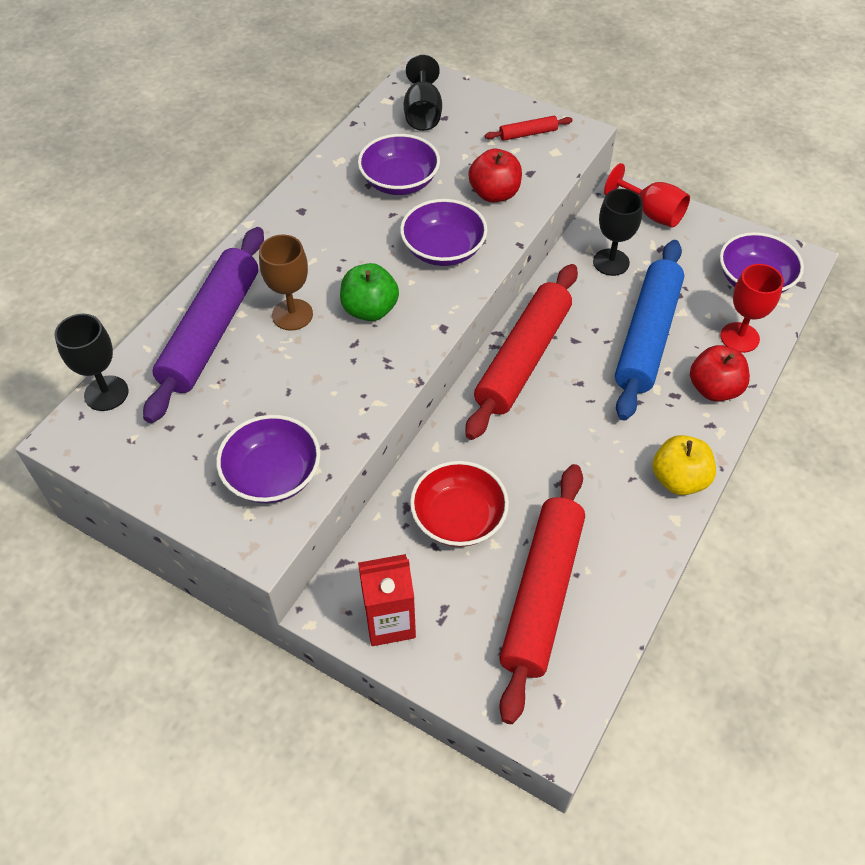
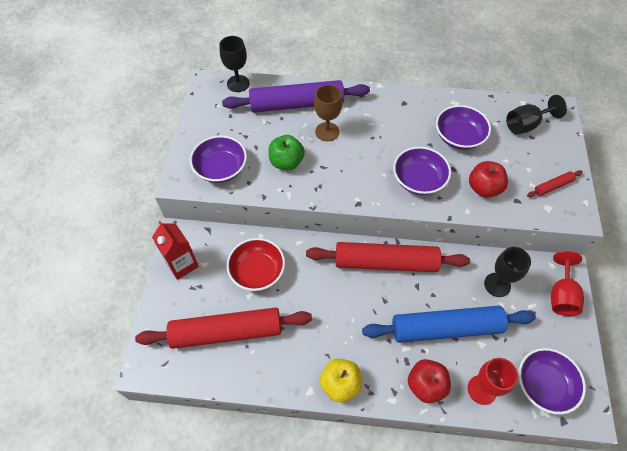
camera: 65 degrees right, 5 degrees up
green apple [340,263,399,321] -> green apple moved to [268,135,305,170]
red rolling pin [485,116,573,141] -> red rolling pin turned 75 degrees counterclockwise [527,170,583,197]

